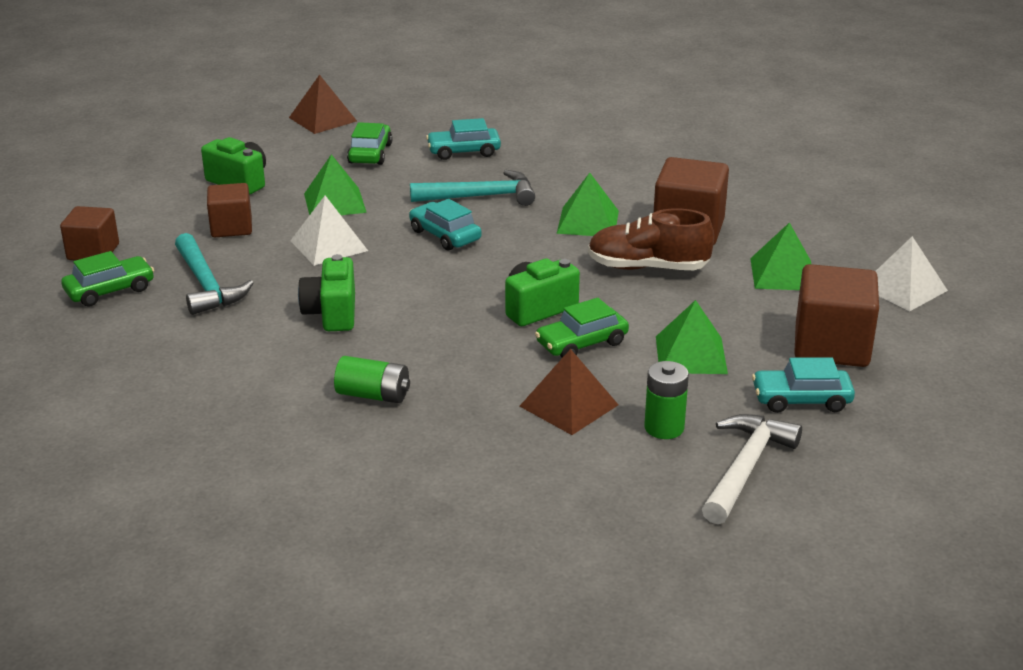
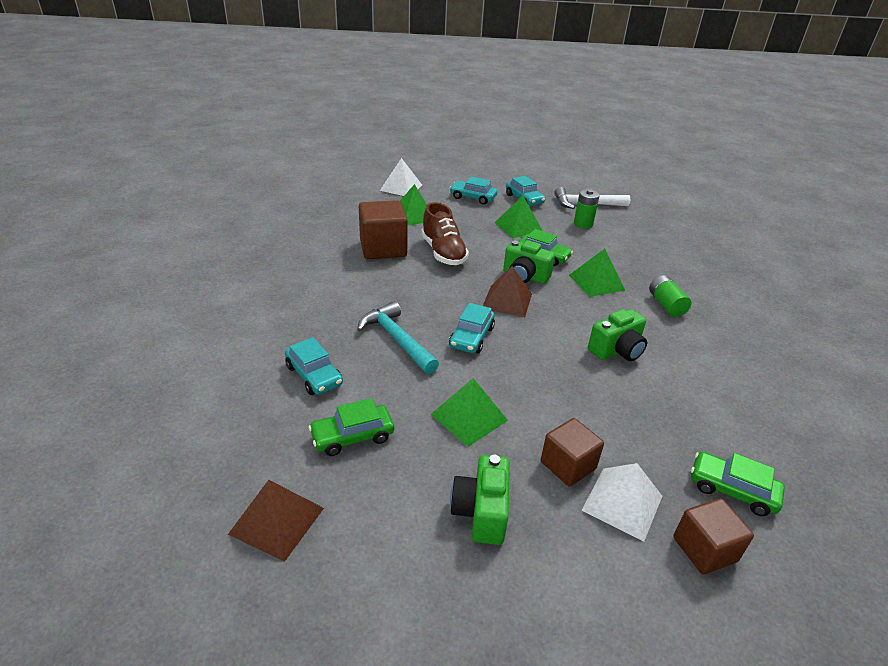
camera: 120 degrees left, 5 degrees up
turquoise hammer [175,233,253,315] -> none
white pyramid [290,196,368,266] -> white pyramid moved to [581,463,662,542]
brown pyramid [520,349,618,435] -> brown pyramid moved to [483,266,532,317]
green pyramid [557,173,619,236] -> green pyramid moved to [569,249,625,297]
brown cube [794,264,879,367] -> turquoise car [450,176,497,205]

